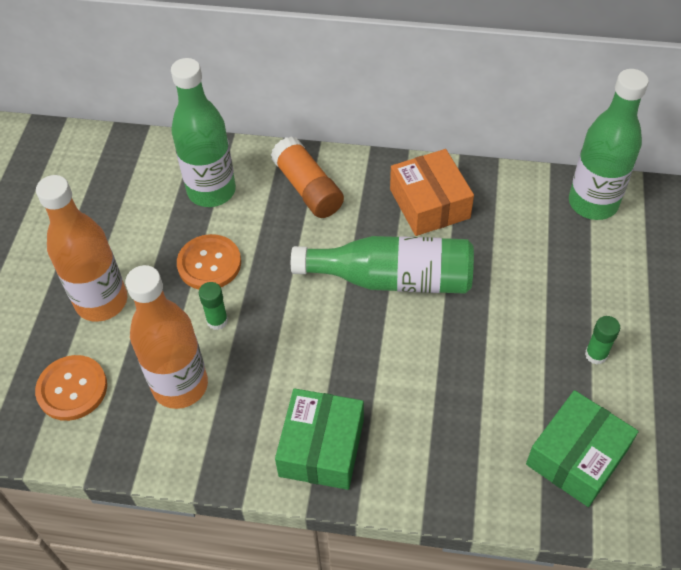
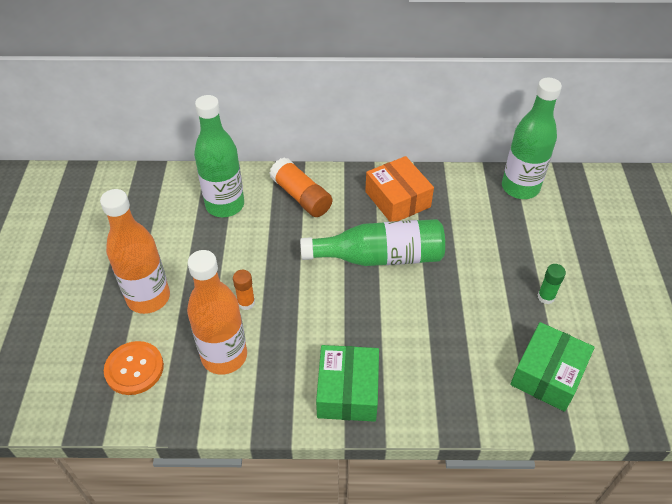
camera: 10 degrees left, 5 degrees down
orange button [177,234,241,289] -> none
green glue stick [199,282,228,330] -> orange glue stick [233,270,255,310]

